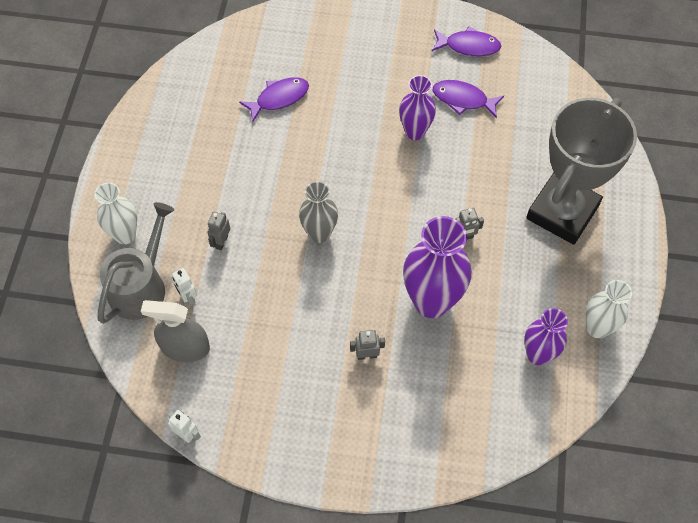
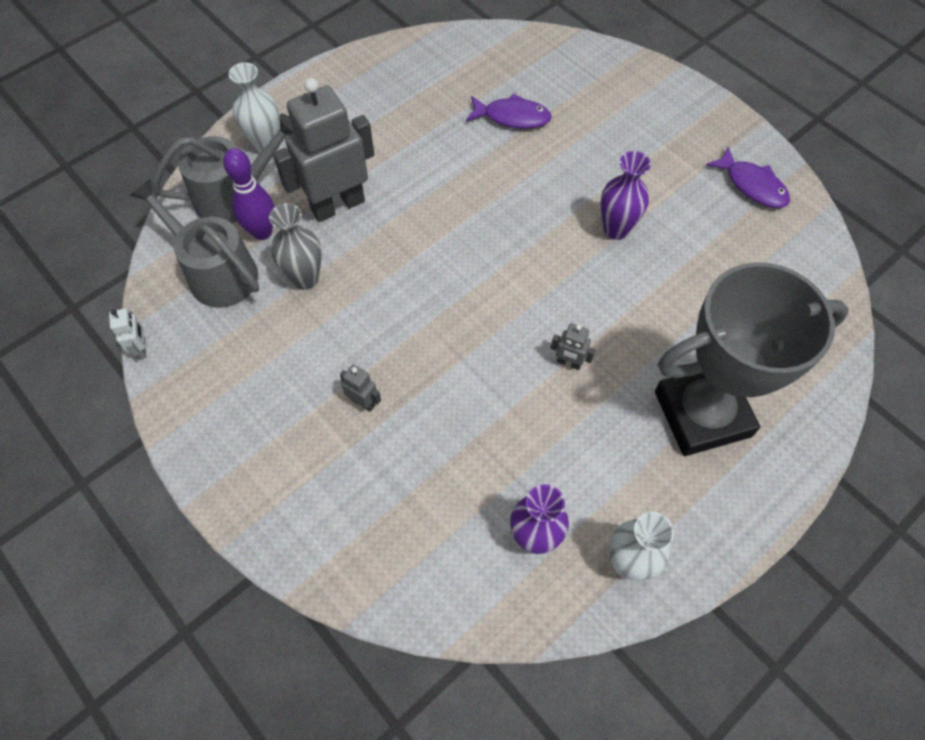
camera: 40 degrees right, 0 degrees up
grey spray bottle [141,300,210,362] -> grey watering can [130,179,259,308]
white robot [172,268,197,306] -> purple bowling pin [223,148,275,240]
grey robot [208,212,230,250] -> grey robot [273,78,374,222], size x2.44
grey vase [299,181,338,243] -> grey vase moved to [269,203,322,290]
purple vase [403,216,472,318] -> none
purple fish [433,80,504,118] -> none

